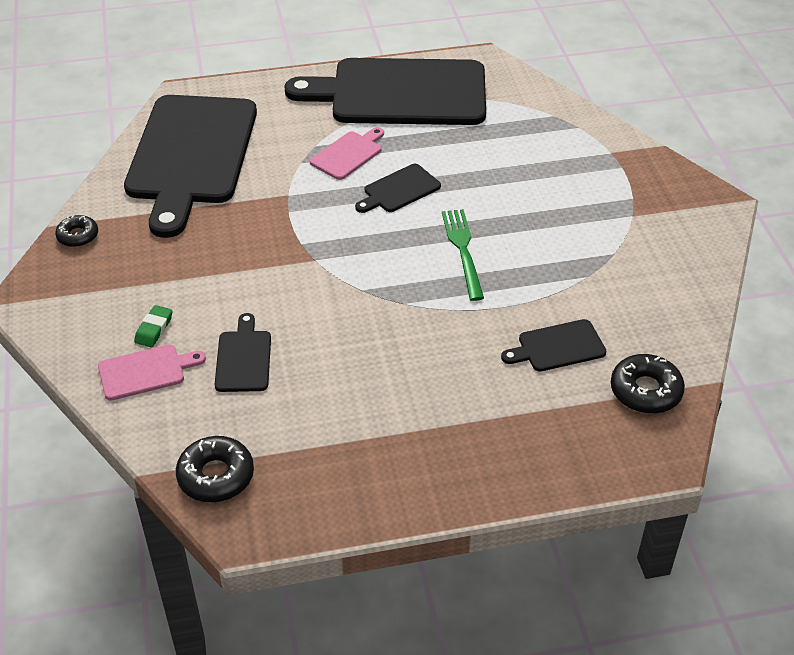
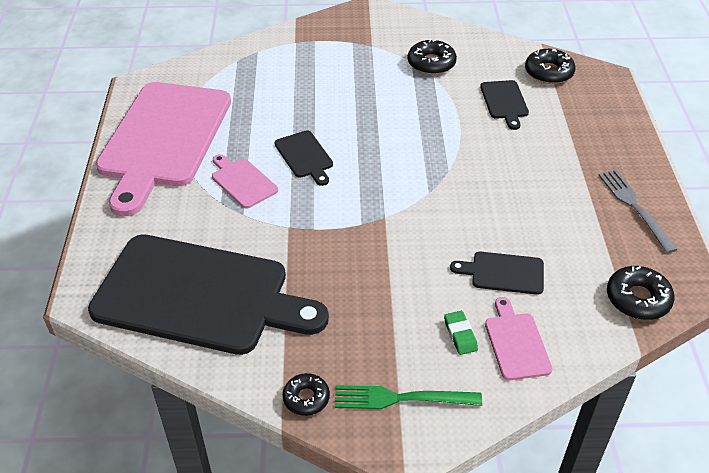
camera: 80 degrees left, 0 degrees up
green eraser [134,305,173,347] -> green eraser turned 45 degrees clockwise [444,311,478,355]
black cutting board [284,58,486,125] -> pink cutting board [96,82,231,216]
green fork [442,209,484,301] -> green fork moved to [335,385,482,409]
none -> black donut [408,39,457,75]
none -> grey fork [599,170,678,253]

